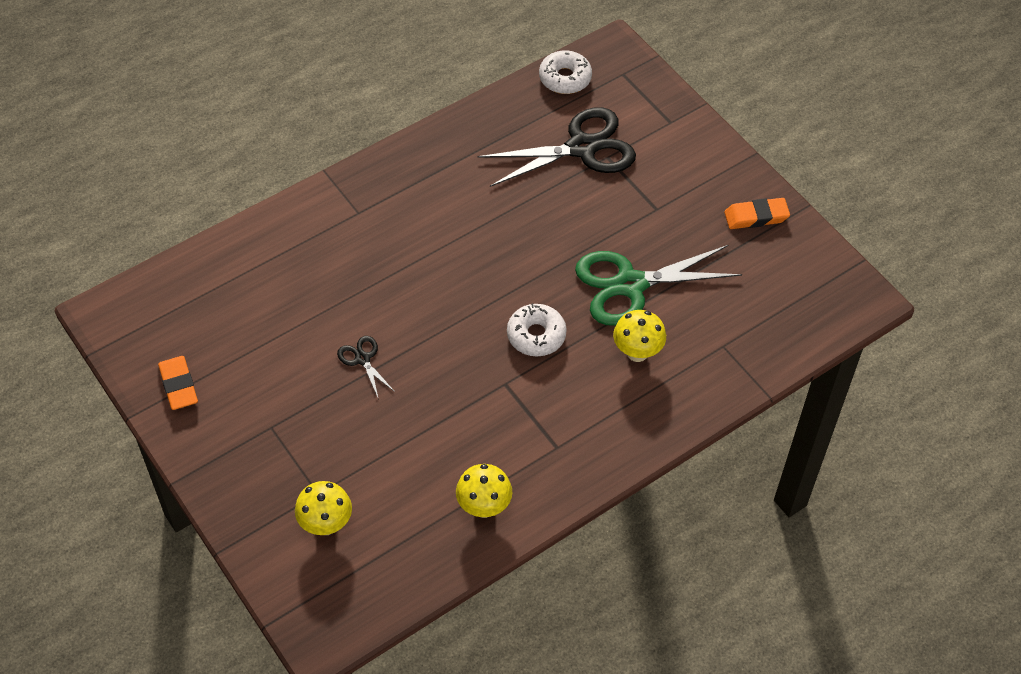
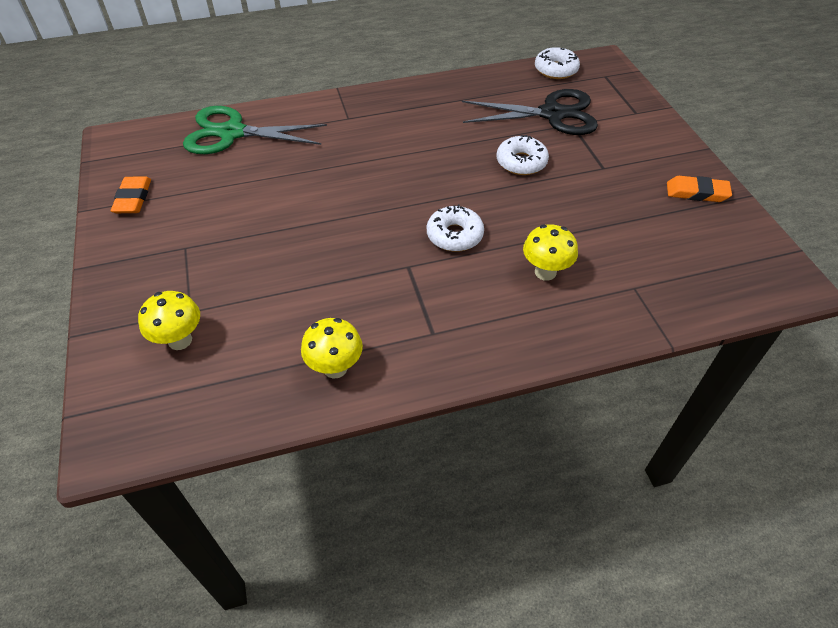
camera: 20 degrees right, 5 degrees down
black scissors [337,336,395,400] -> none
green scissors [575,245,742,326] -> green scissors moved to [183,106,327,154]
none -> white donut [496,135,549,175]

